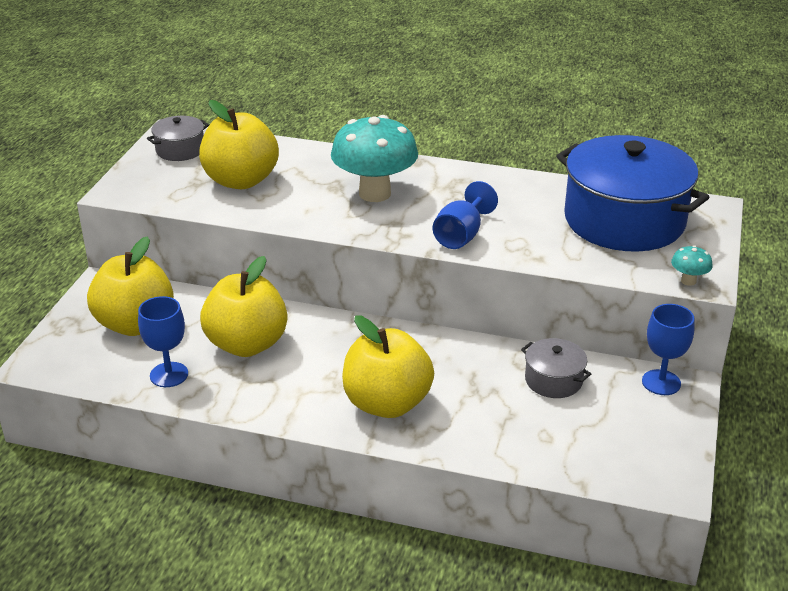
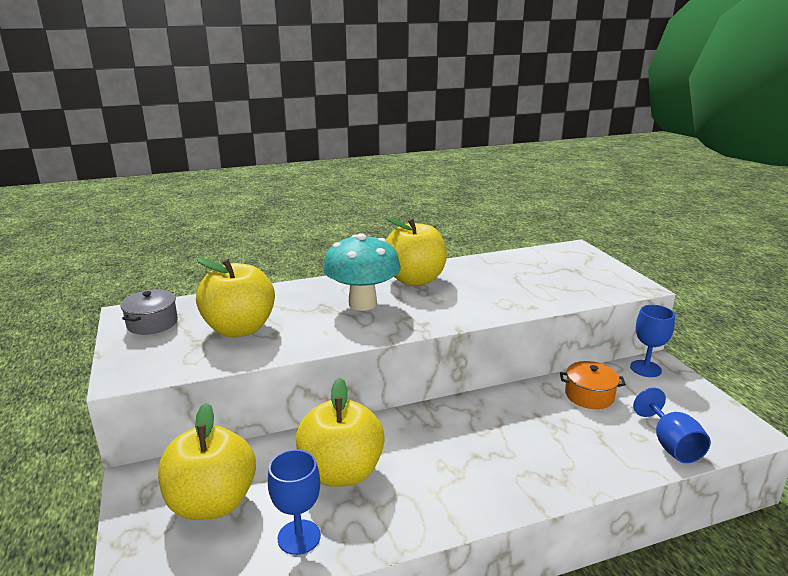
camera: 35 degrees left, 10 degrees down
yellow apple [342,315,434,418] -> yellow apple moved to [386,217,447,286]
blue goblet [433,181,498,249] -> blue goblet moved to [633,388,711,463]
grey pot [521,338,591,398] -> orange pot [560,361,626,409]
blue pot [556,135,709,252] -> none
turquoise mushroom [671,245,713,286] -> none

